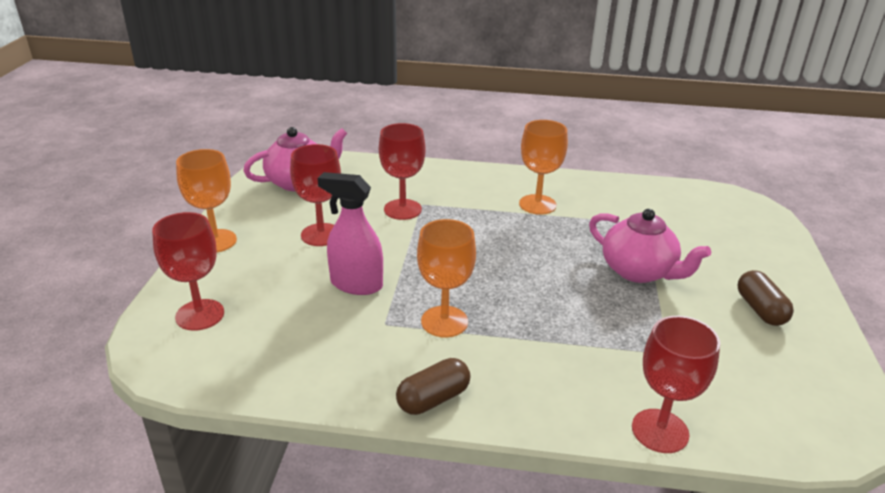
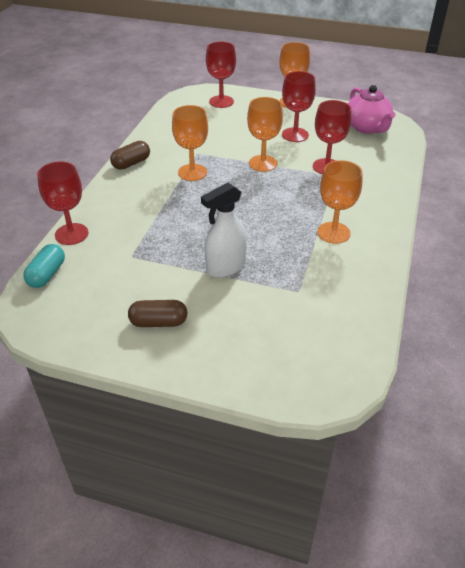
camera: 100 degrees right, 10 degrees up
pink spray bottle [318,172,383,295] -> none
brown capsule [396,358,470,415] -> brown capsule turned 75 degrees clockwise [110,141,150,170]
pink teapot [589,209,711,283] -> white spray bottle [201,182,247,278]
none -> turquoise capsule [23,244,65,288]
none -> orange goblet [247,97,283,172]

